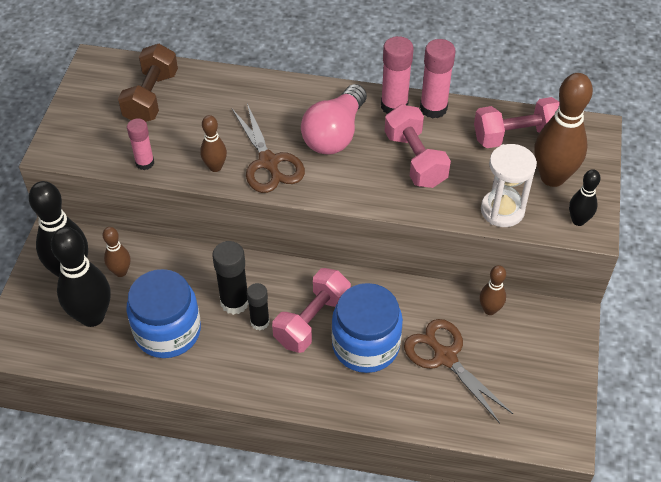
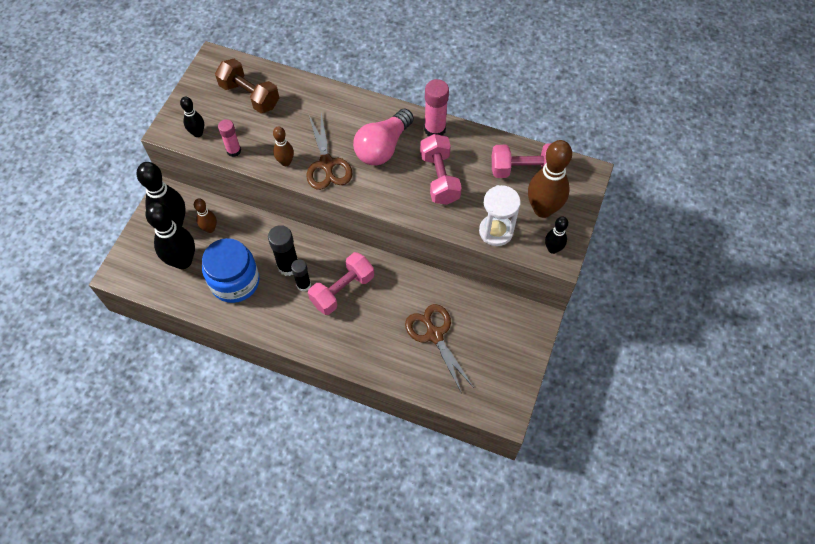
camera: 10 degrees right, 10 degrees up
brown dumbbell [118,44,178,122] -> brown dumbbell turned 75 degrees counterclockwise [215,59,279,113]
blue jar [332,283,403,373] -> none
pink glue stick [420,39,456,119] -> none
brown bowling pin [479,265,506,315] -> none
none -> black bowling pin [180,97,204,137]

